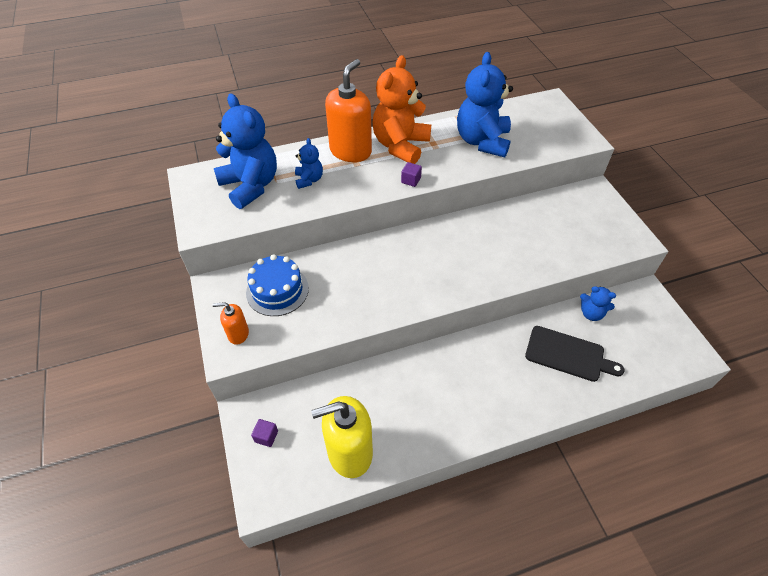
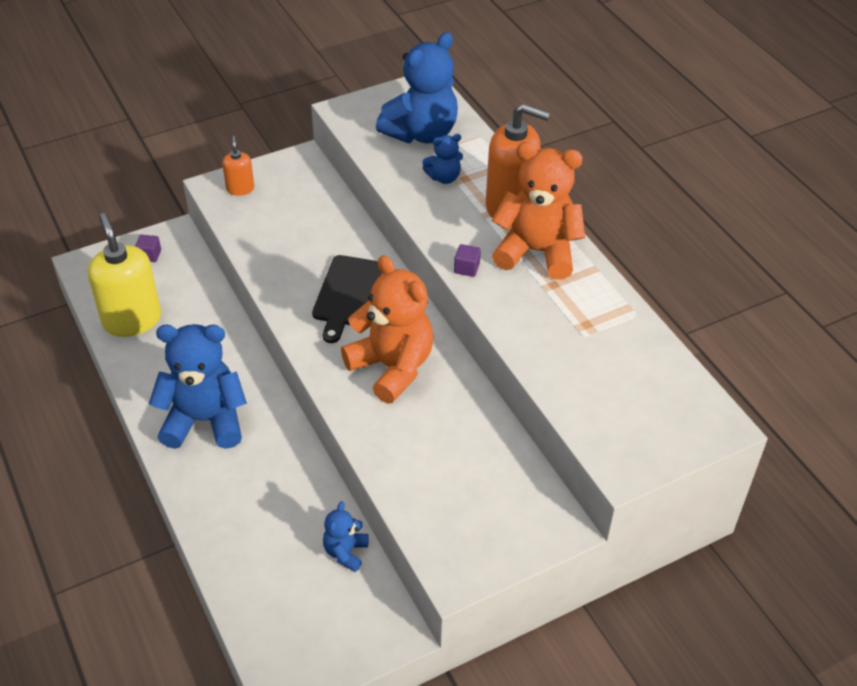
camera: 80 degrees right, 5 degrees down
blue cake [246,254,309,316] -> none
blue teddy bear [457,52,513,157] -> blue teddy bear moved to [149,324,247,449]
black cutting board [525,326,625,382] -> black cutting board moved to [312,255,382,343]
none -> orange teddy bear [341,255,433,403]

